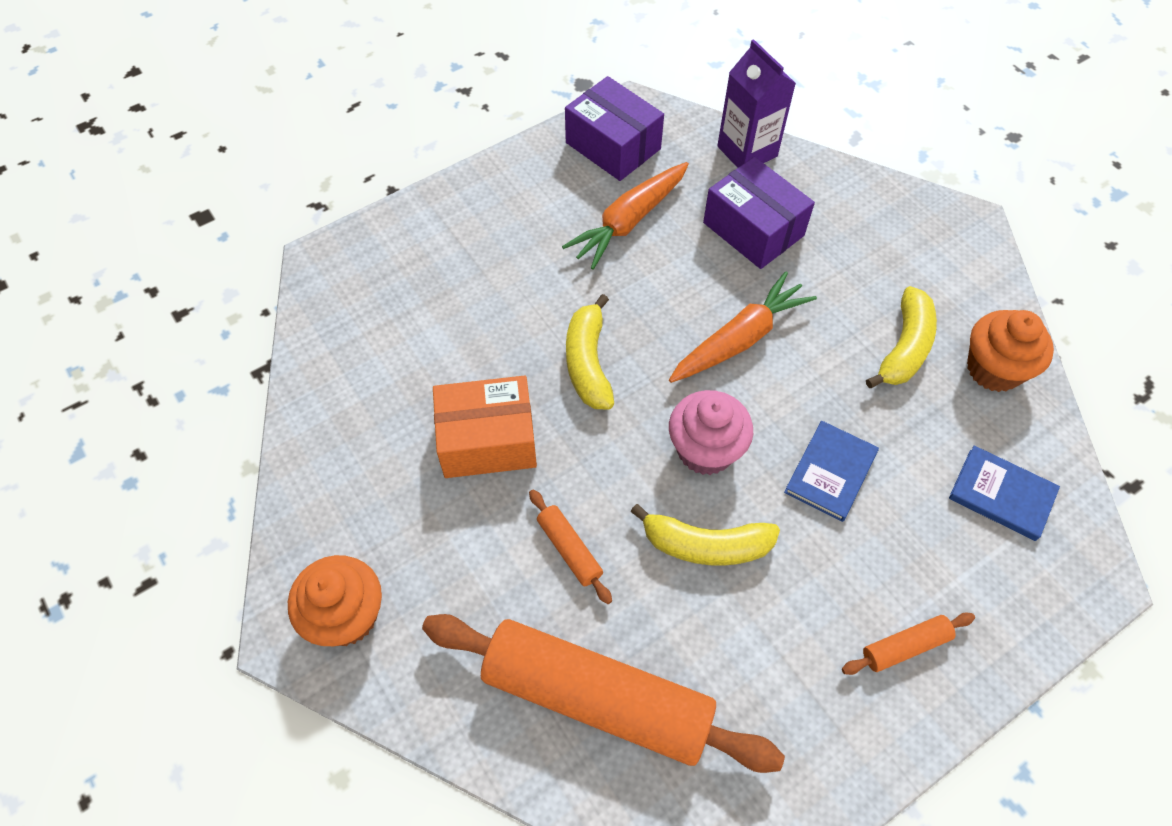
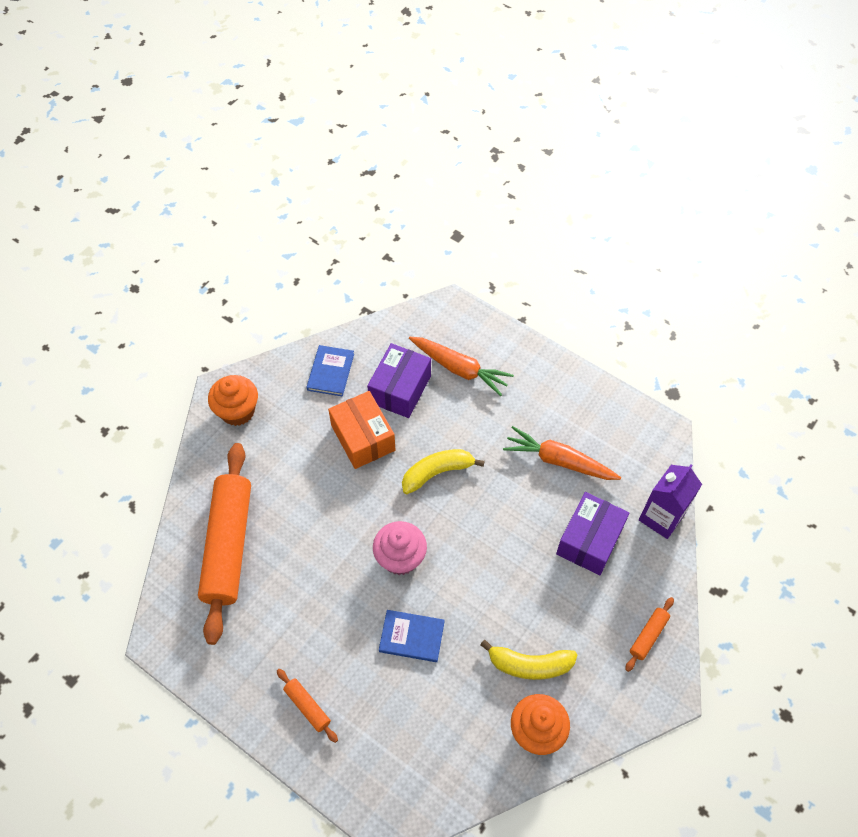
camera: 70 degrees right, 0 degrees up
orange rolling pin [529,490,612,604] -> orange rolling pin moved to [625,597,674,672]
purple box [565,76,664,181] -> purple box moved to [367,343,431,418]
yellow banana [630,504,780,566] -> none
orange carrot [669,271,817,383] -> orange carrot moved to [409,337,514,396]
blue book [949,446,1060,541] -> blue book moved to [306,345,354,396]

